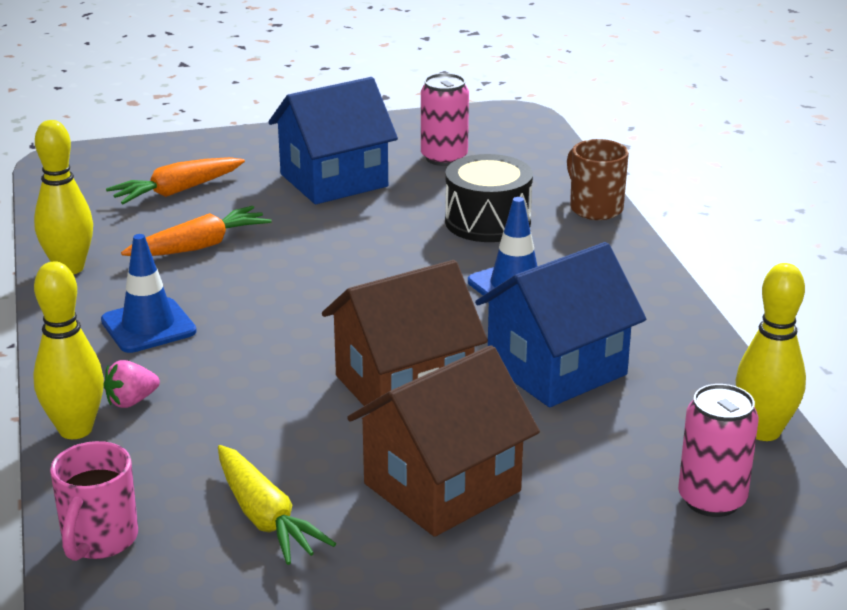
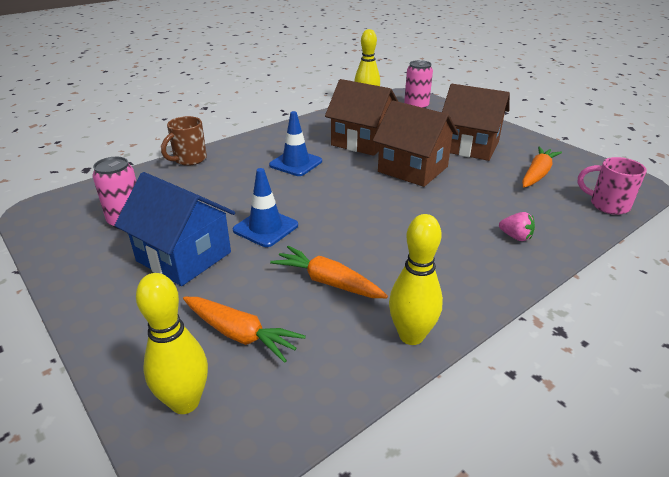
camera: 115 degrees left, 5 degrees up
yellow bowling pin [33,261,104,439] -> yellow bowling pin moved to [136,273,208,414]
pink mug [50,441,138,561] -> pink mug turned 135 degrees counterclockwise [578,157,647,215]
blue traffic cone [101,234,197,353] -> blue traffic cone moved to [233,168,298,247]
yellow carrot [218,445,336,565] -> orange carrot [522,147,562,187]
black drum [445,154,533,242] -> none
blue house [475,242,646,407] -> brown house [325,79,399,156]

